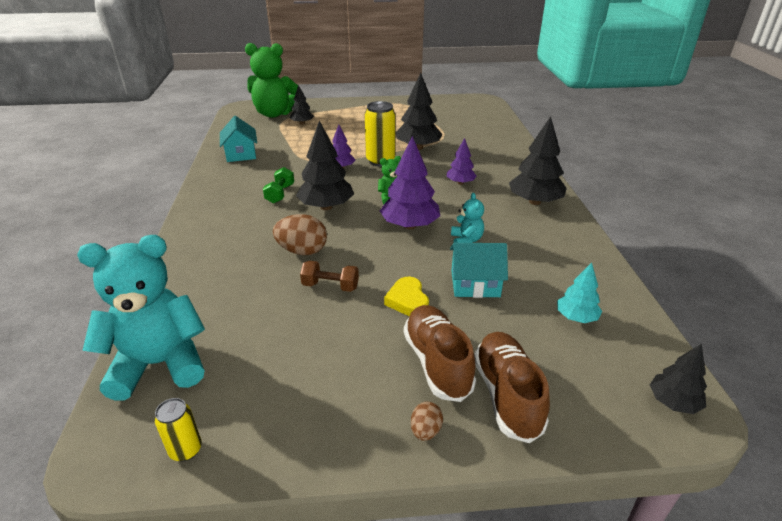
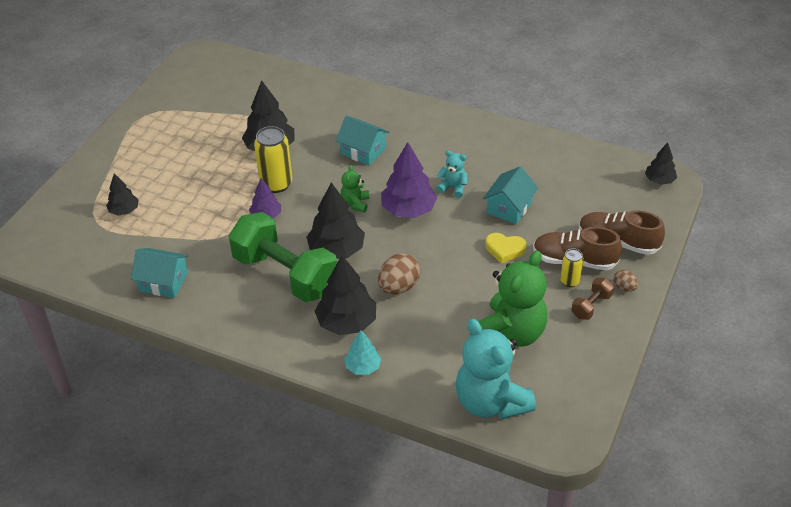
camera: 60 degrees left, 10 degrees up
turquoise teddy bear [77,235,205,401] -> turquoise teddy bear turned 45 degrees counterclockwise [455,319,536,419]
yellow can [155,398,202,462] -> yellow can moved to [560,248,584,287]
green teddy bear [245,43,298,118] -> green teddy bear moved to [477,250,548,347]
green dumbbell [263,167,294,203] -> green dumbbell [229,212,337,302], size x2.38
brown dumbbell [300,261,359,292] -> brown dumbbell moved to [571,278,614,320]
purple tree [446,138,477,185] -> turquoise house [336,115,389,166]
black tree [509,116,567,205] -> black tree moved to [315,255,376,335]
turquoise tree [557,262,602,323] -> turquoise tree moved to [345,330,381,375]

